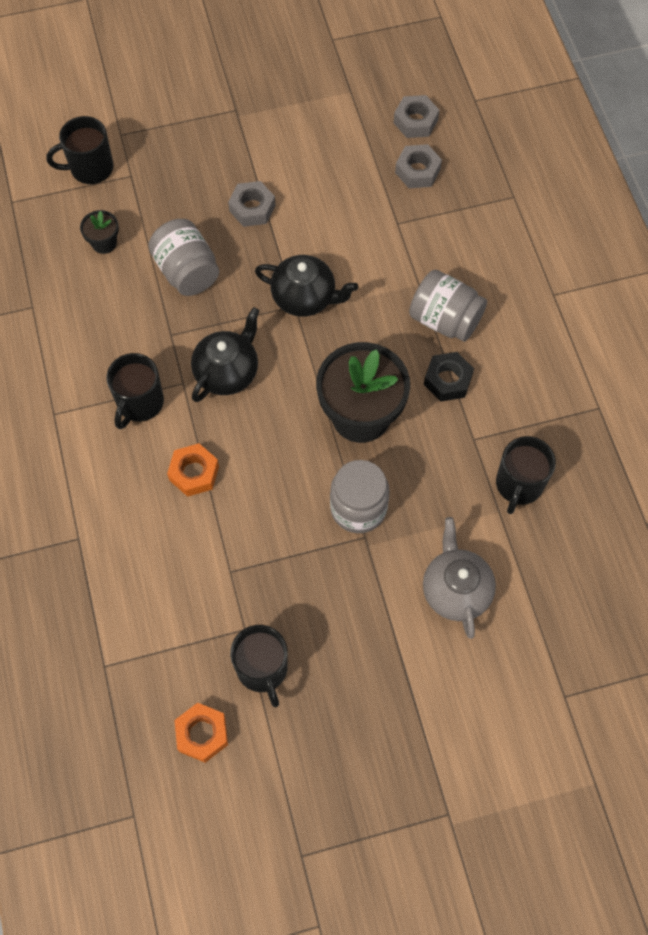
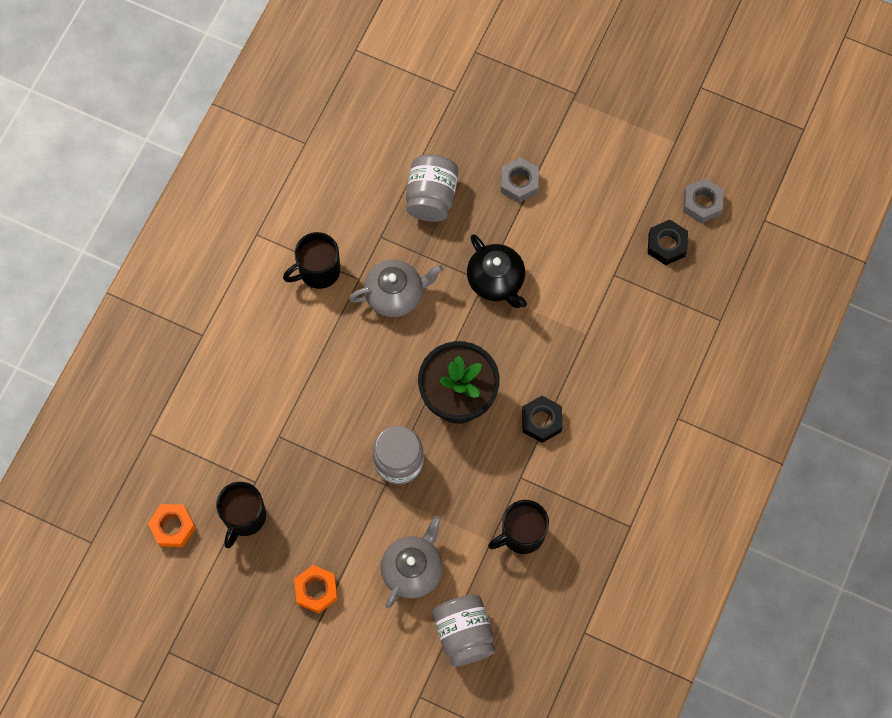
camera: 40 degrees right, 5 degrees up
black mug [46,116,114,184] -> none
black flower pot [80,210,119,254] -> none
orange nut [167,443,219,497] -> orange nut moved to [294,565,338,613]
black teapot [191,307,260,402] -> grey teapot [349,260,443,317]
grey nut [395,144,442,188] -> black nut [648,220,688,265]
grey jar [409,270,487,342] -> grey jar moved to [432,594,495,666]

